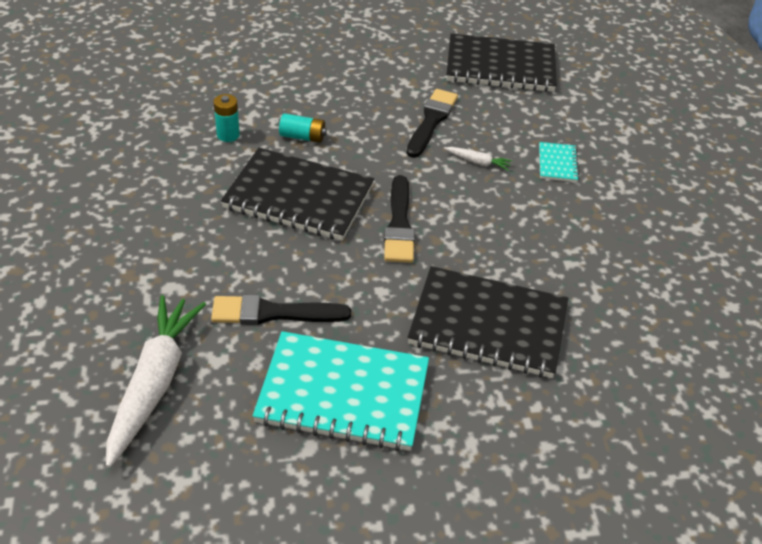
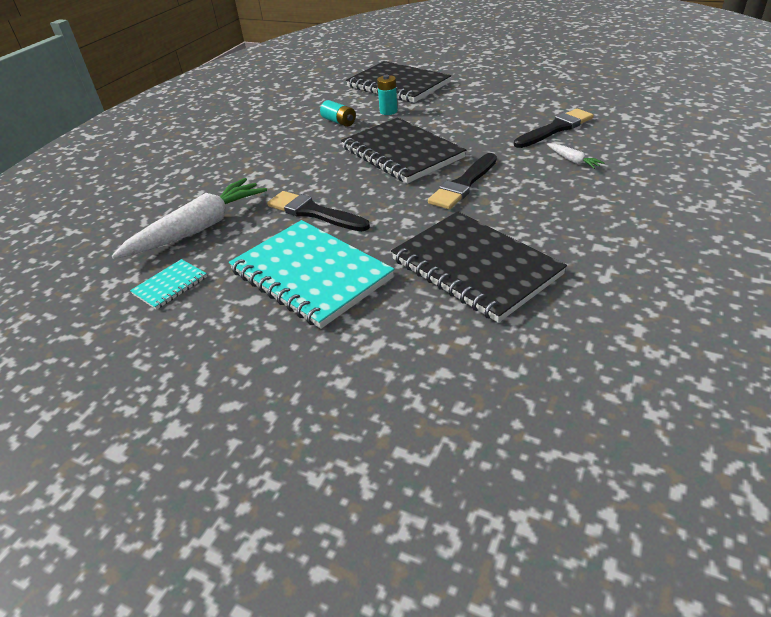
camera: 40 degrees right, 5 degrees down
turquoise battery [279,113,327,143] -> turquoise battery moved to [320,100,356,127]
black notebook [447,33,557,92] -> black notebook moved to [346,61,451,103]
turquoise notebook [539,142,579,182] -> turquoise notebook moved to [130,259,207,310]

